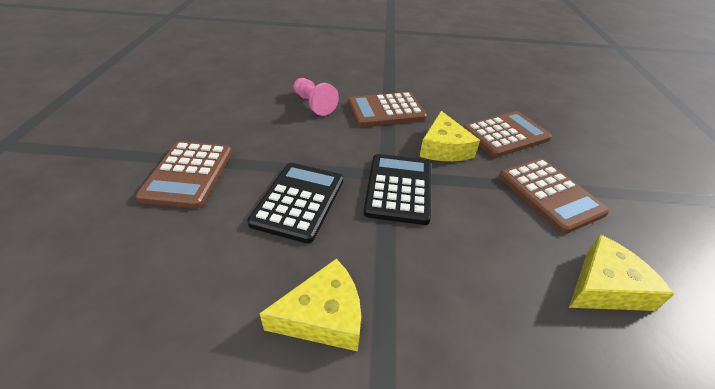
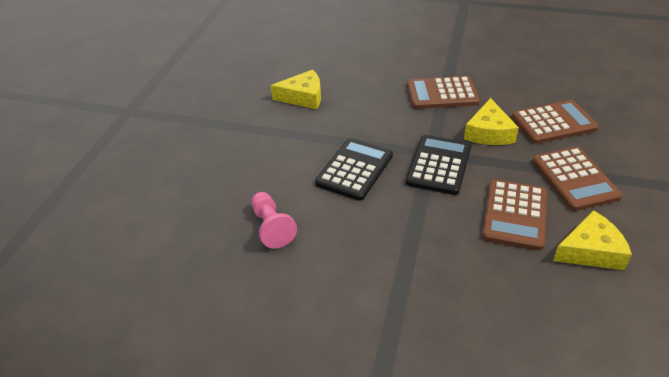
camera: 15 degrees right, 0 degrees up
brown calculator [136,141,232,208] -> brown calculator moved to [482,180,547,251]
yellow cheese [259,259,361,351] -> yellow cheese moved to [271,70,321,109]
pink pawn [294,78,339,116] -> pink pawn moved to [251,192,297,248]

